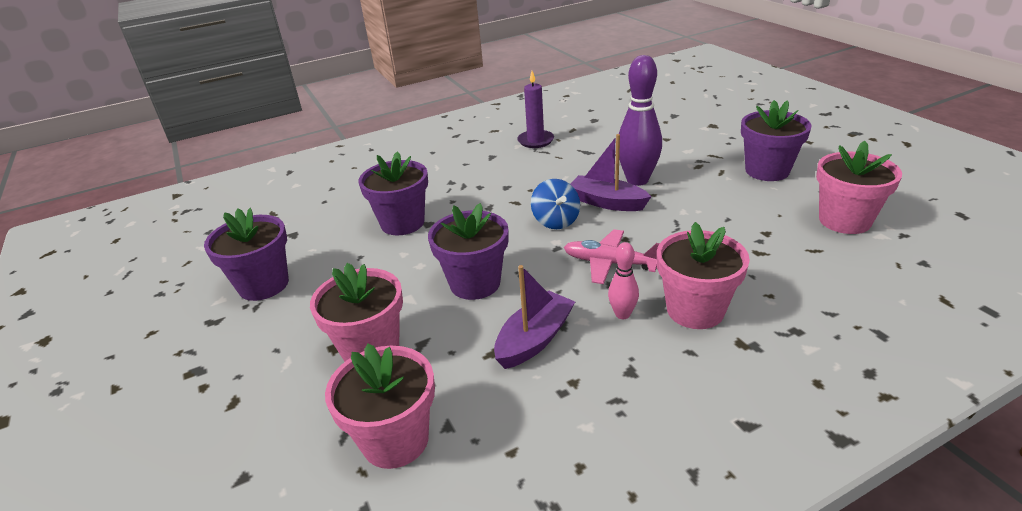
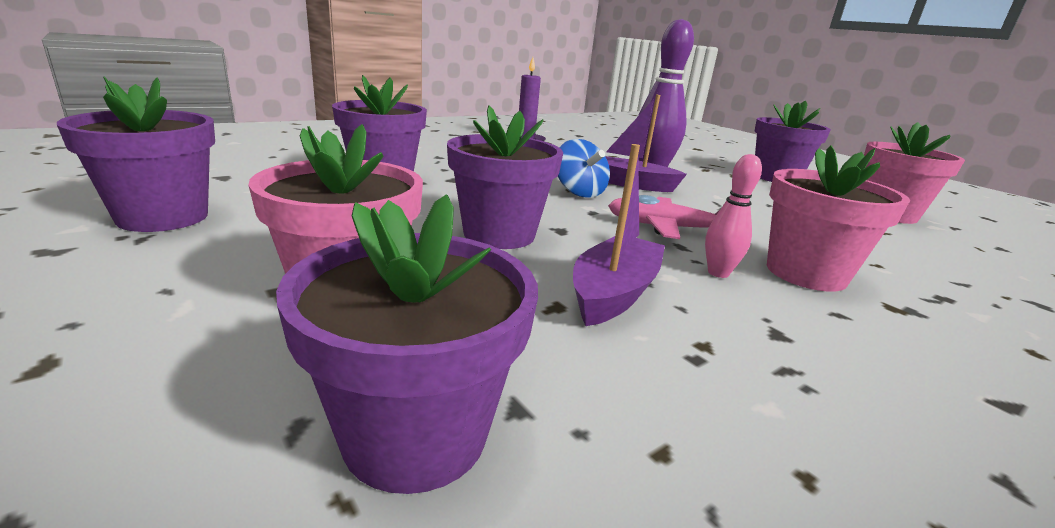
camera: 15 degrees left, 10 degrees down
pink flower pot [325,343,435,469] -> purple flower pot [276,195,538,494]

